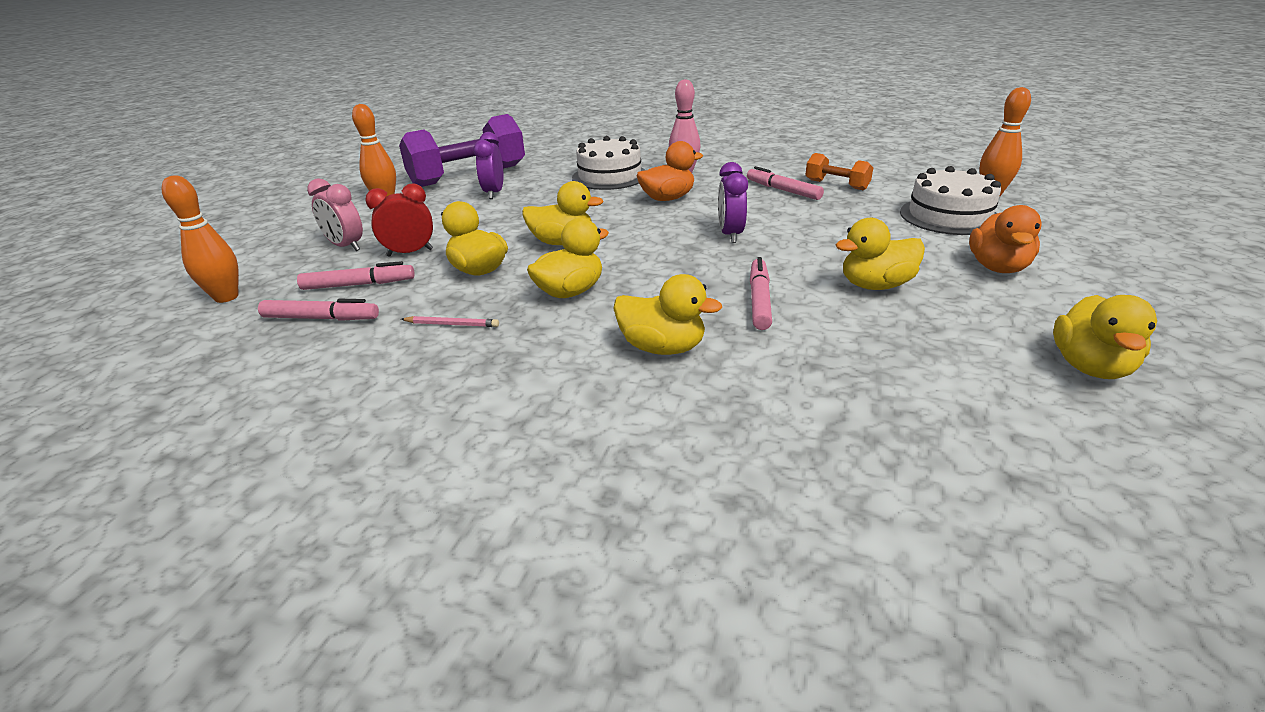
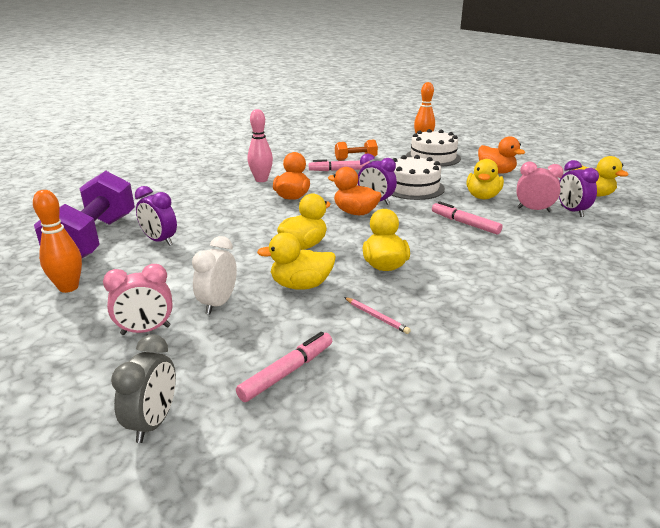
camera: 55 degrees left, 5 degrees down
orange bowling pin [162,175,239,303] -> grey clock [111,334,176,443]
pink marker [297,261,415,290] -> none
red clock [365,183,433,257] -> white clock [192,236,237,314]
pink pencil [401,316,499,327] -> pink pencil turned 90 degrees clockwise [344,297,411,334]
white cake [572,136,645,190] -> white cake moved to [391,155,445,200]
yellow duck [613,274,722,355] -> none
none -> orange duck [328,167,382,215]
none -> pink clock [516,162,564,212]
none -> purple clock [559,160,599,217]

